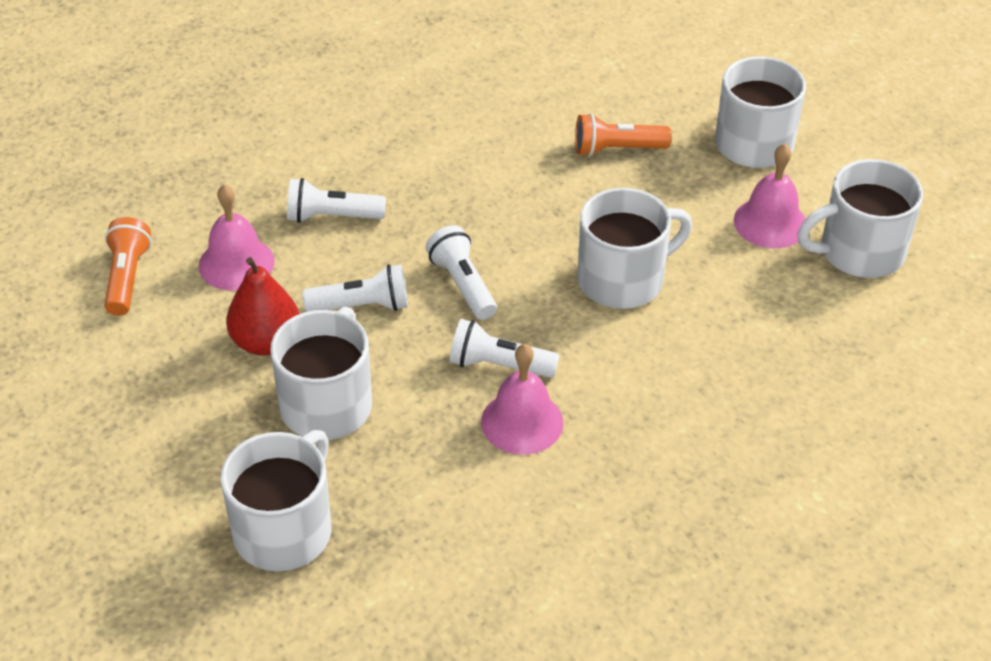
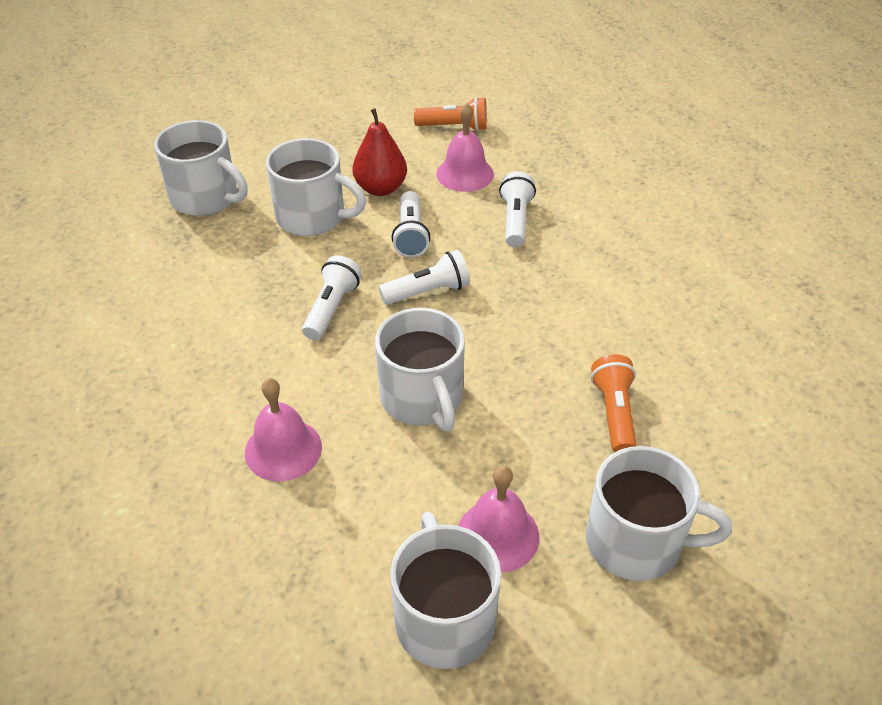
camera: 95 degrees right, 0 degrees up
pink bell [481,344,563,455] -> pink bell moved to [245,378,322,482]

